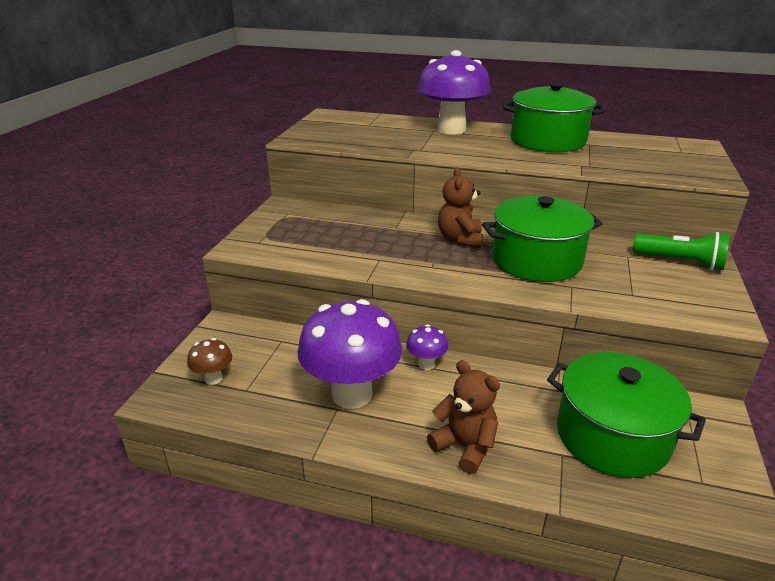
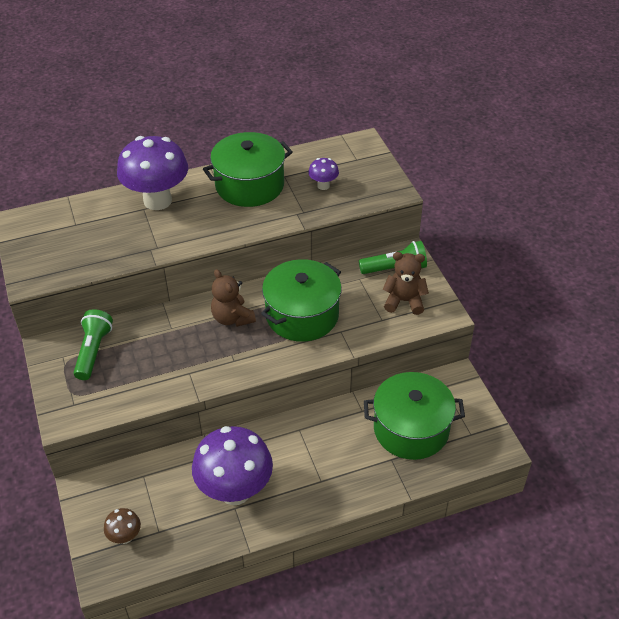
camera: 35 degrees left, 15 degrees up
purple mushroom [406,324,449,370] -> purple mushroom moved to [308,158,339,190]
brown teddy bear [427,360,500,474] -> brown teddy bear moved to [383,252,429,315]
none -> green flashlight [74,309,113,380]

